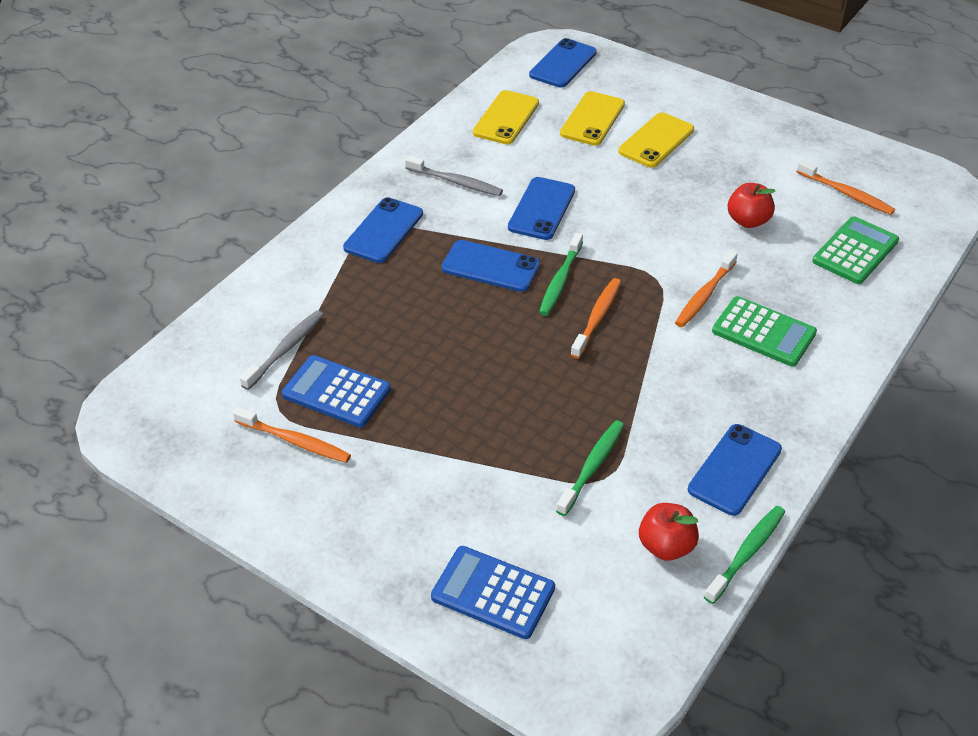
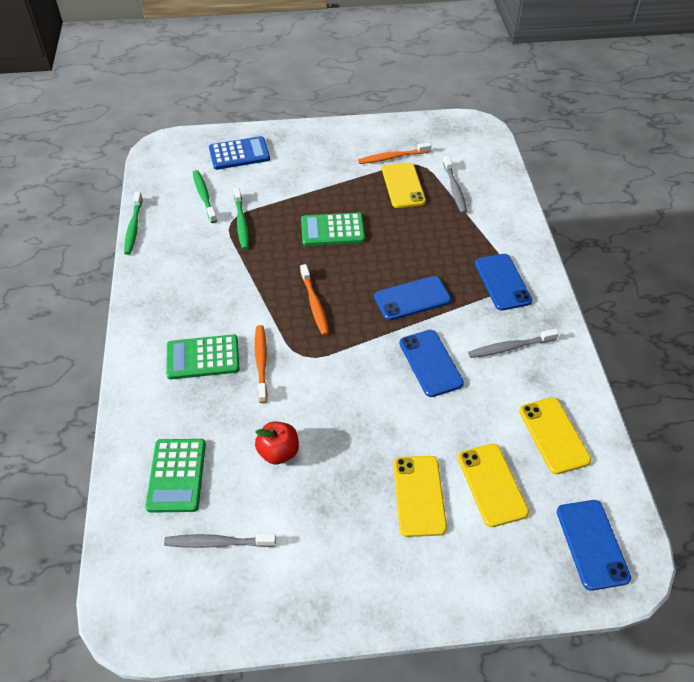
camera: 140 degrees right, 5 degrees up
blue calculator [282,355,391,427] -> yellow phone [382,162,426,208]
green toothbrush [539,232,583,316] -> green toothbrush moved to [193,170,217,223]
red apple [639,503,699,561] -> none
blue phone [688,424,782,516] -> none
orange toothbrush [796,160,895,215] -> grey toothbrush [164,534,276,548]
none -> green calculator [301,213,365,246]

